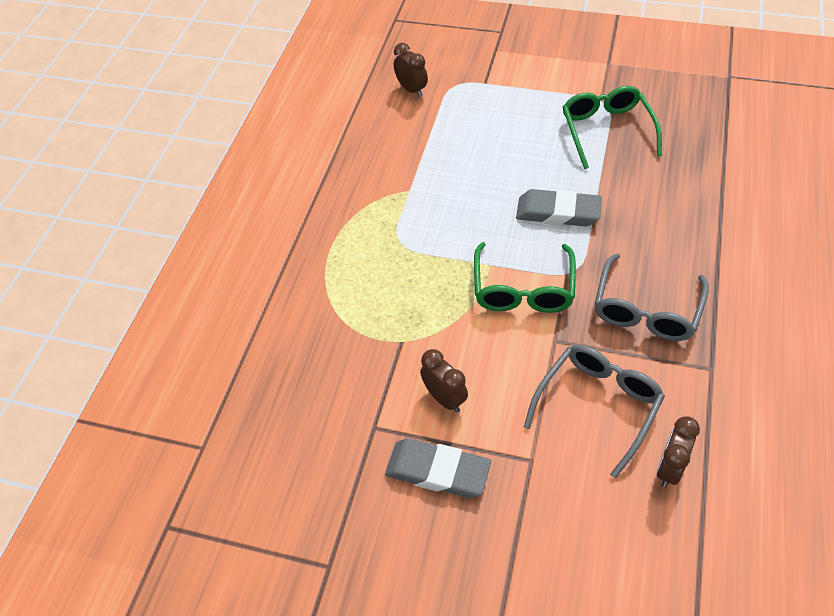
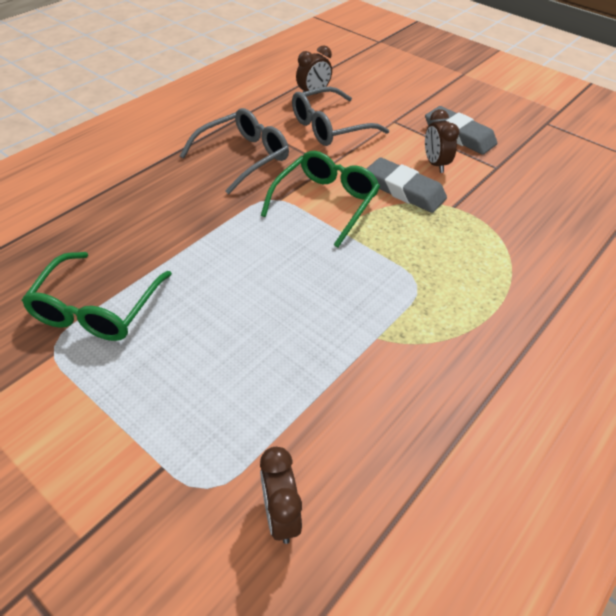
camera: 160 degrees left, 5 degrees down
grey eraser [516,189,602,226] -> grey eraser moved to [366,157,447,213]

